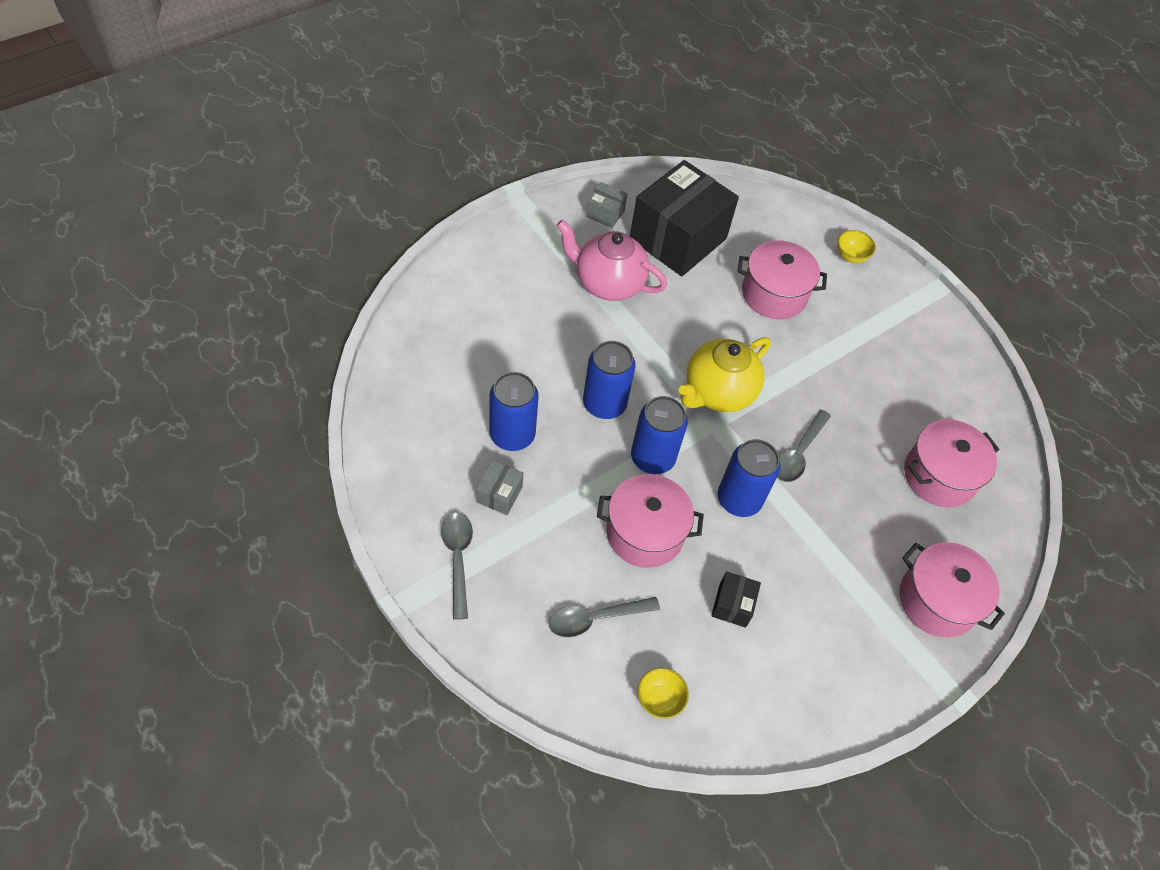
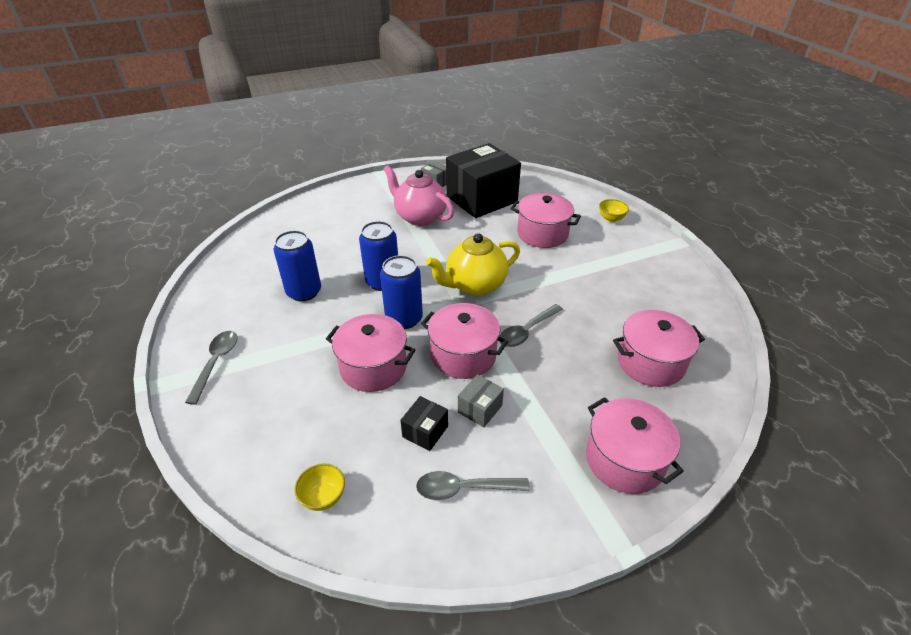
camera: 20 degrees right, 15 degrees down
grey box [476,460,523,515] -> grey box moved to [458,374,504,428]
grey spoon [549,597,660,637] -> grey spoon moved to [416,471,530,500]
blue can [718,439,781,517] -> pink pot [421,303,508,379]

